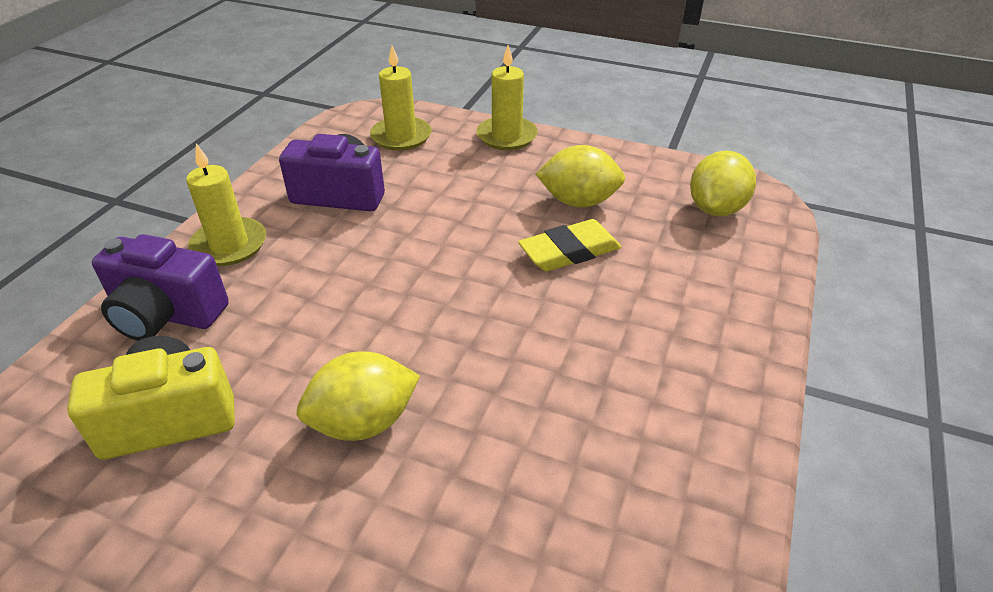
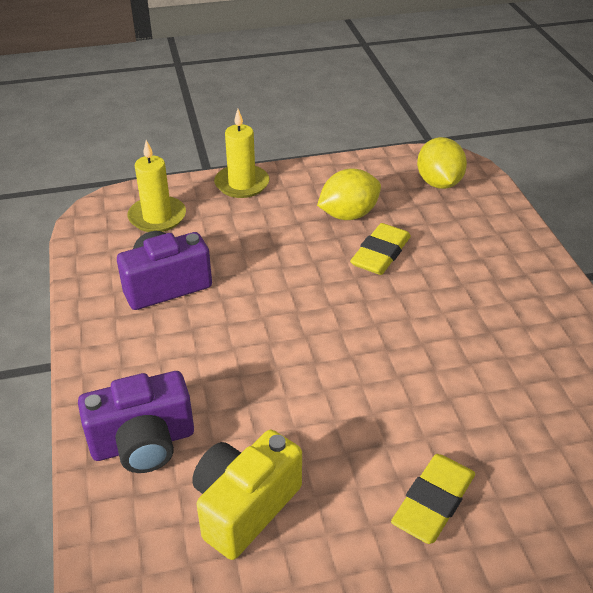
camera: 35 degrees left, 0 degrees up
yellow candle [186,143,266,266] -> none
yellow lemon [297,351,420,441] -> none
none -> yellow eraser [391,454,475,544]

